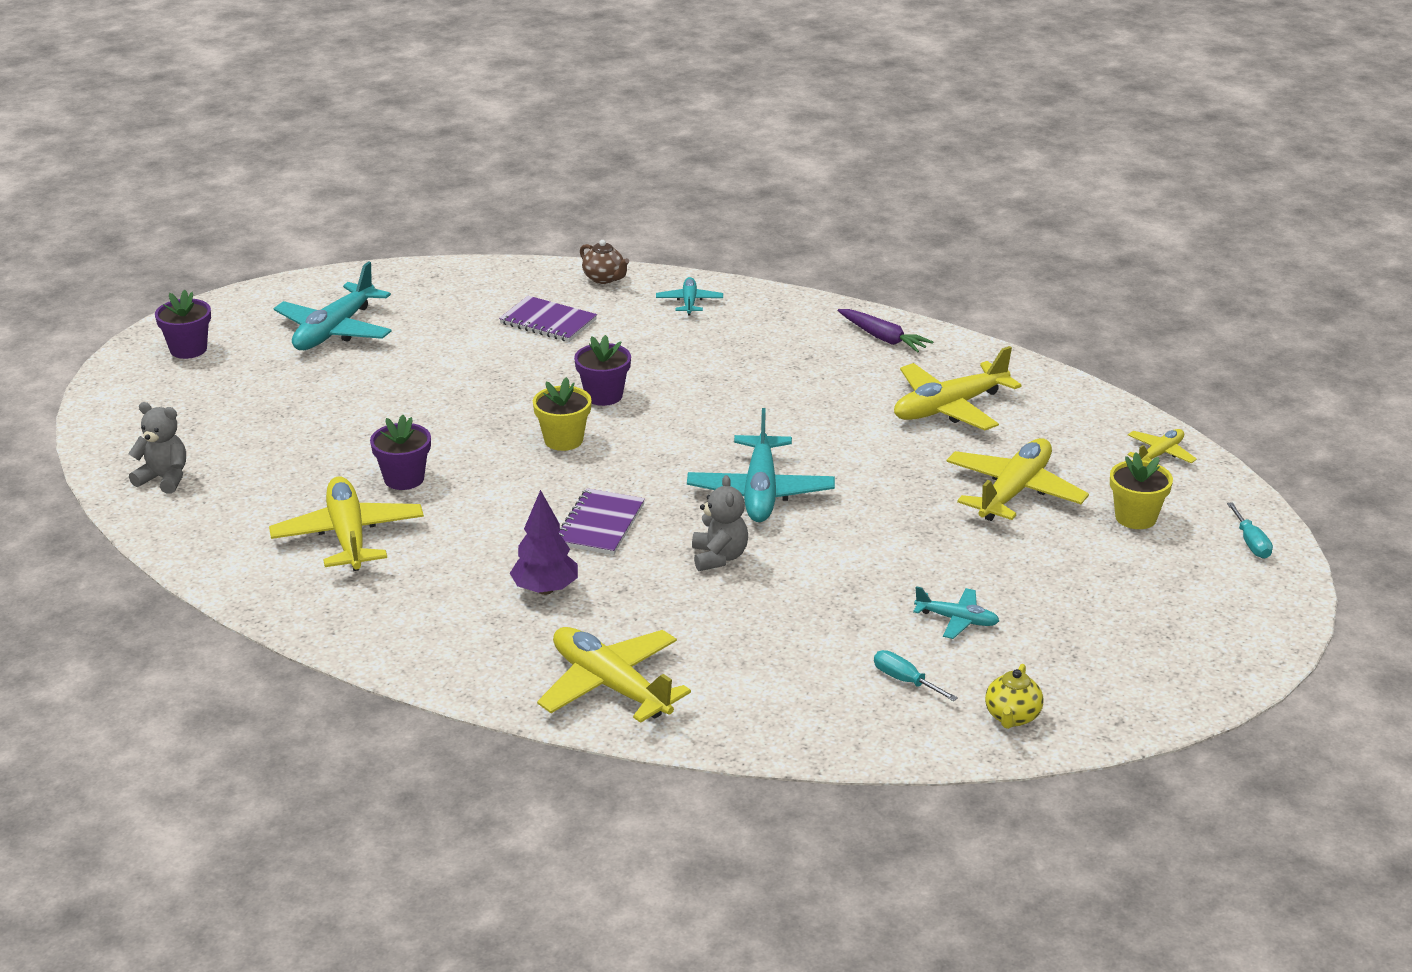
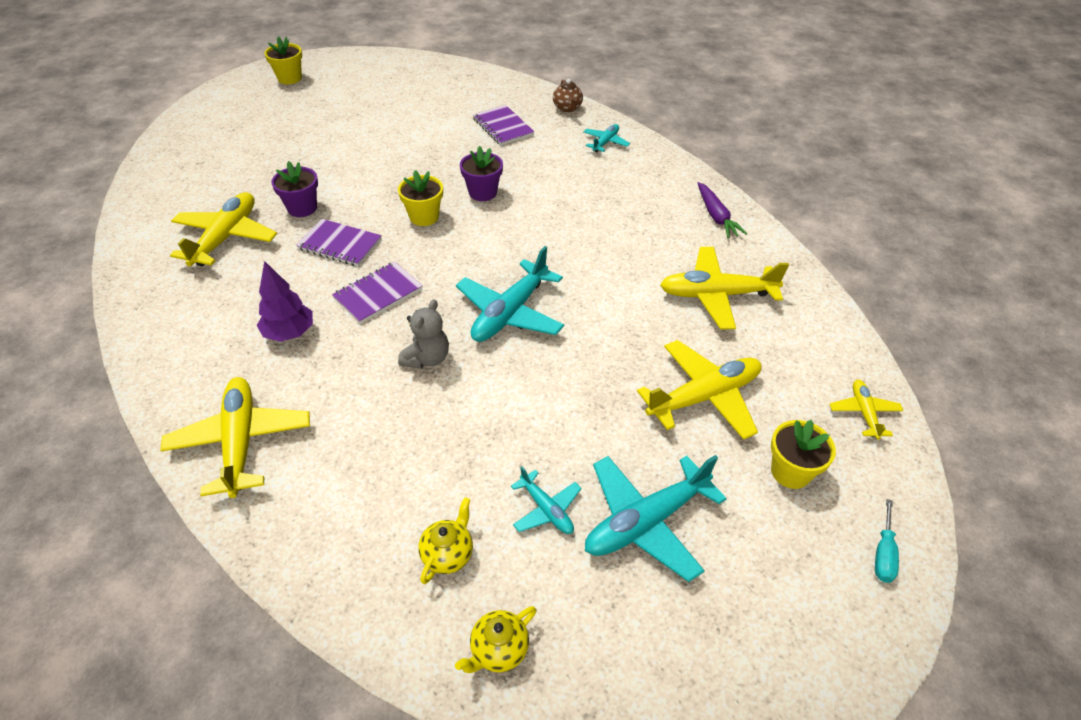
camera: 30 degrees right, 15 degrees up
grey teddy bear [128,402,186,494] -> none
purple flower pot [155,290,211,359] -> yellow flower pot [264,37,302,84]
turquoise plane [274,261,392,350] -> turquoise plane moved to [585,455,727,582]
turquoise screwdriver [874,650,958,701] -> yellow teapot [418,497,473,584]
yellow plane [1127,429,1197,463] -> yellow plane turned 75 degrees counterclockwise [830,380,904,440]
none -> purple notebook [296,219,382,266]

